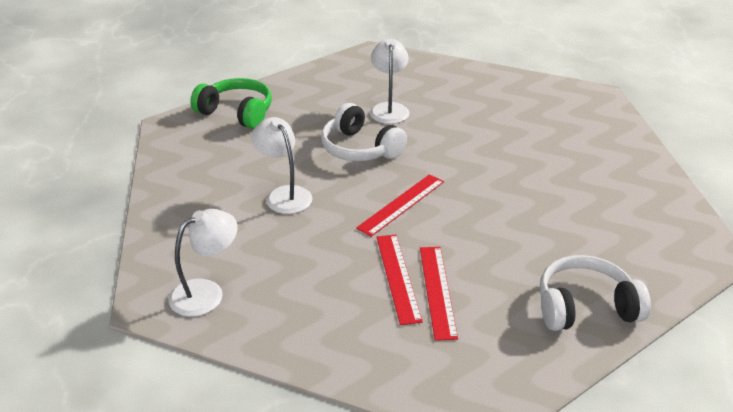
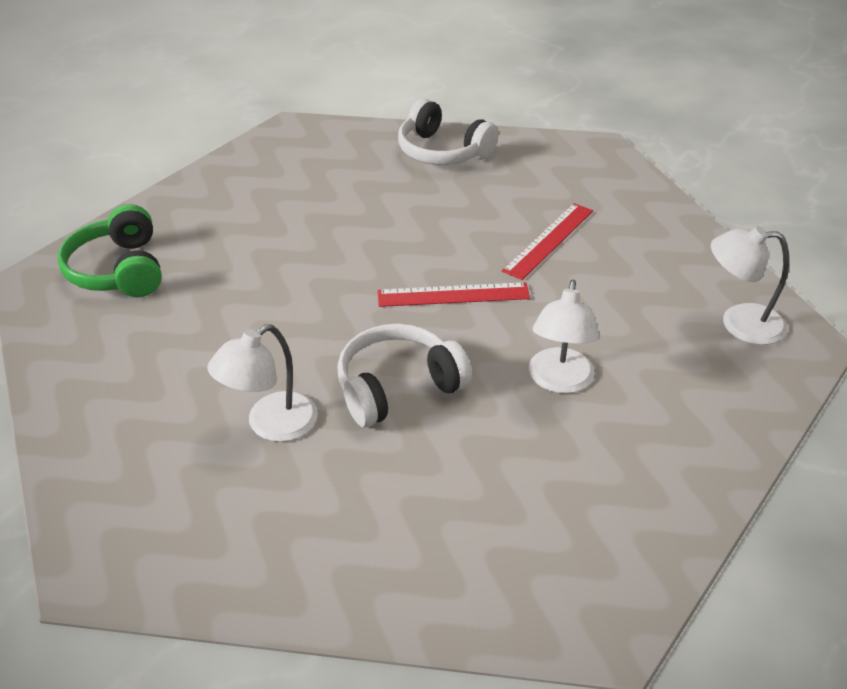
camera: 135 degrees left, 5 degrees up
green headphones [190,78,272,129] -> green headphones moved to [58,204,162,297]
white headphones [321,103,407,161] -> white headphones turned 120 degrees counterclockwise [337,324,472,427]
red ruler [420,247,458,341] -> none

